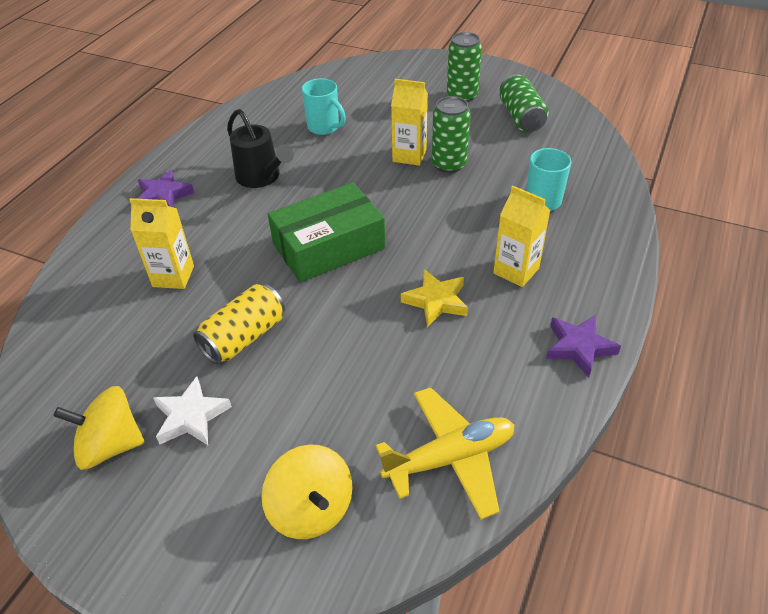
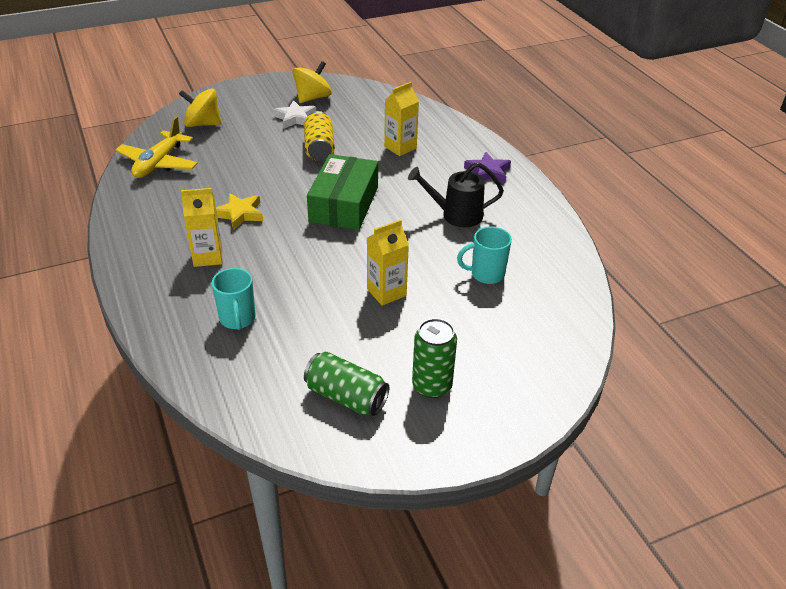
camera: 130 degrees right, 5 degrees down
green can [432,96,471,173] -> none
purple star [546,315,621,378] -> none

